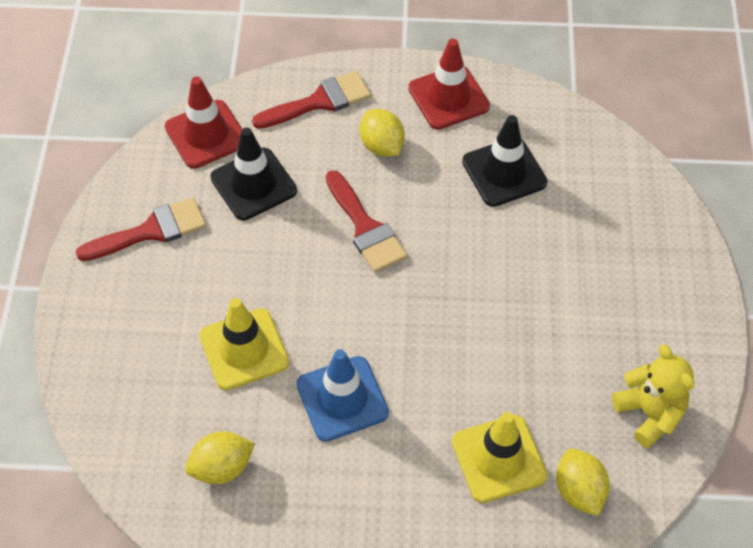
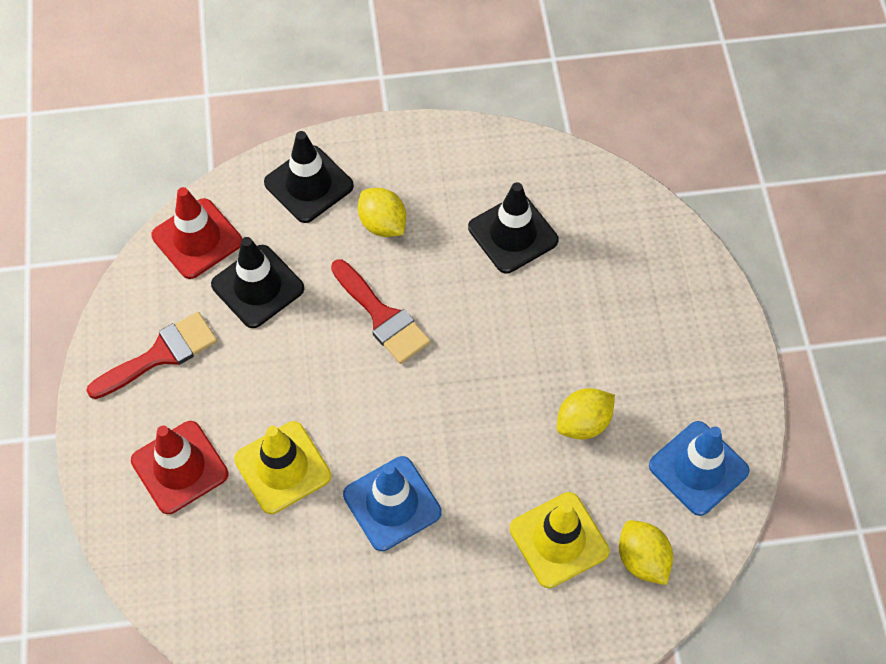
camera: 10 degrees left, 5 degrees up
yellow lemon [185,432,255,484] -> yellow lemon moved to [557,388,615,440]
red brush [252,71,371,129] -> black traffic cone [264,131,354,223]
red traffic cone [408,39,490,130] -> red traffic cone moved to [131,421,229,514]
yellow teddy bear [612,345,694,448] -> blue traffic cone [649,421,750,516]

